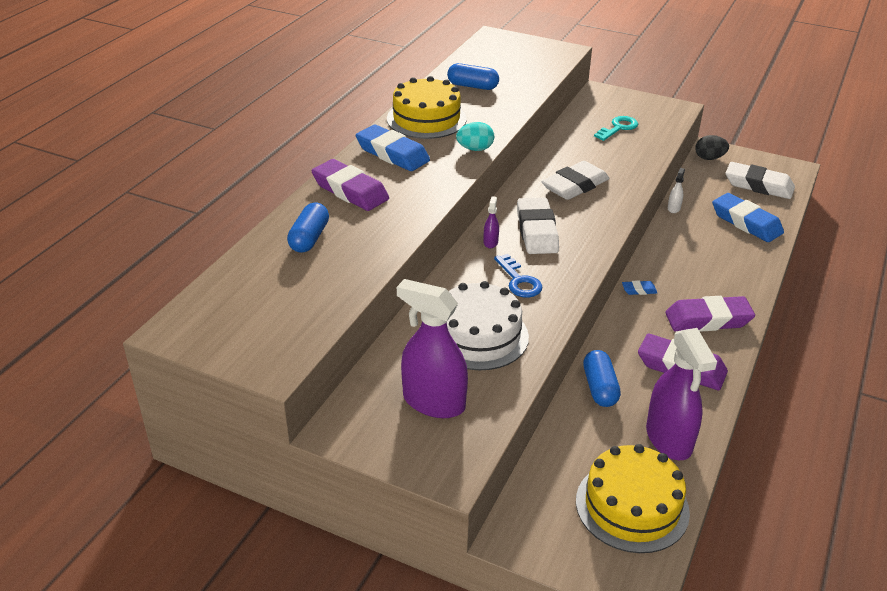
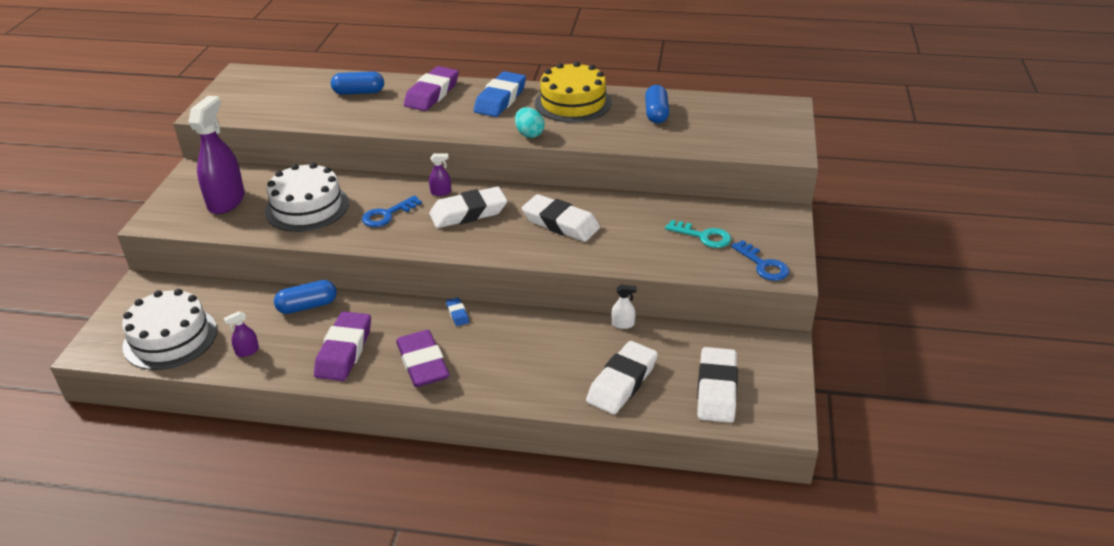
camera: 75 degrees right, 0 degrees up
yellow cake [576,444,690,553] -> white cake [122,289,217,370]
purple spray bottle [646,328,717,460] -> purple spray bottle [224,311,259,357], size x0.41
black egg [695,135,729,160] -> none
blue eraser [712,193,784,242] -> white eraser [586,341,658,414]
none -> blue key [731,240,789,281]

